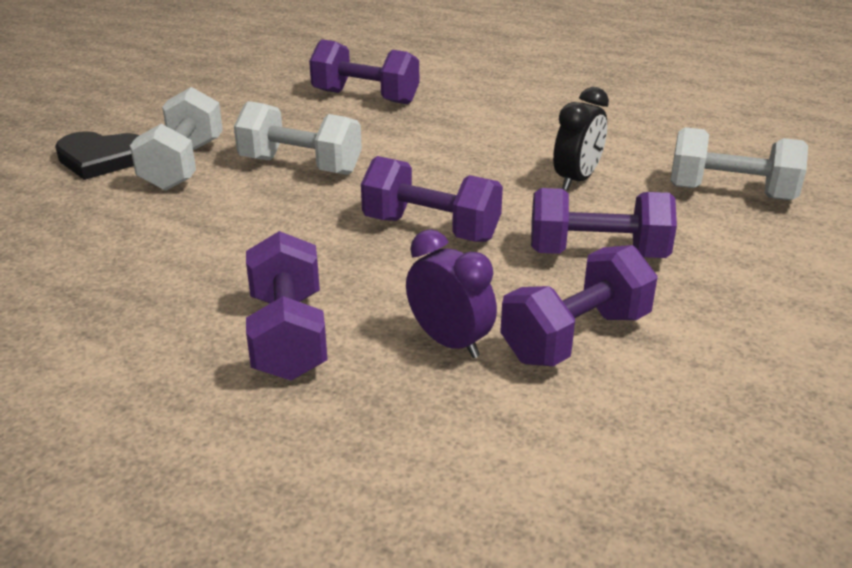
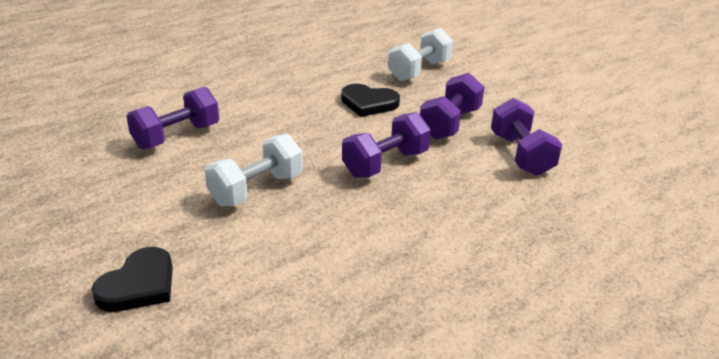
camera: 65 degrees left, 0 degrees up
white dumbbell [130,87,223,191] -> none
purple dumbbell [246,231,328,381] -> none
purple clock [406,229,497,358] -> none
black clock [553,87,609,190] -> black heart [341,84,400,117]

